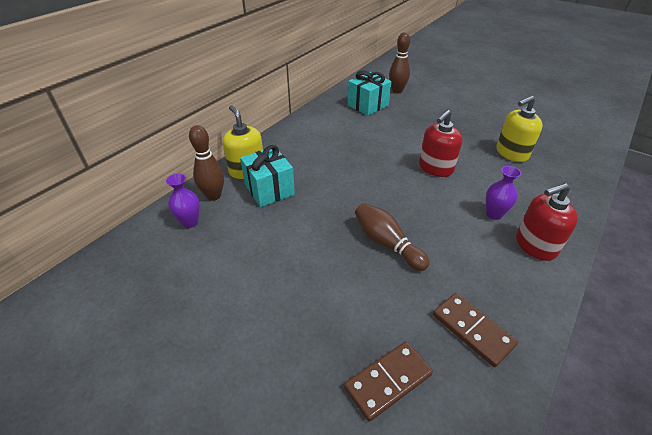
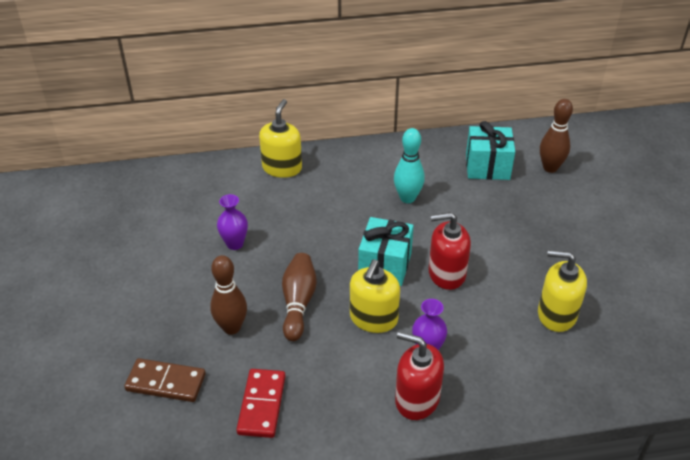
camera: 45 degrees right, 0 degrees up
purple vase [166,174,200,228] -> purple vase moved to [217,194,248,250]
brown bowling pin [189,125,224,201] -> brown bowling pin moved to [210,255,247,335]
turquoise gift [240,145,295,207] -> turquoise gift moved to [358,217,414,286]
brown domino [433,293,518,367] -> red domino [236,369,286,438]
none -> yellow soap dispenser [350,260,400,333]
none -> turquoise bowling pin [394,128,425,203]

